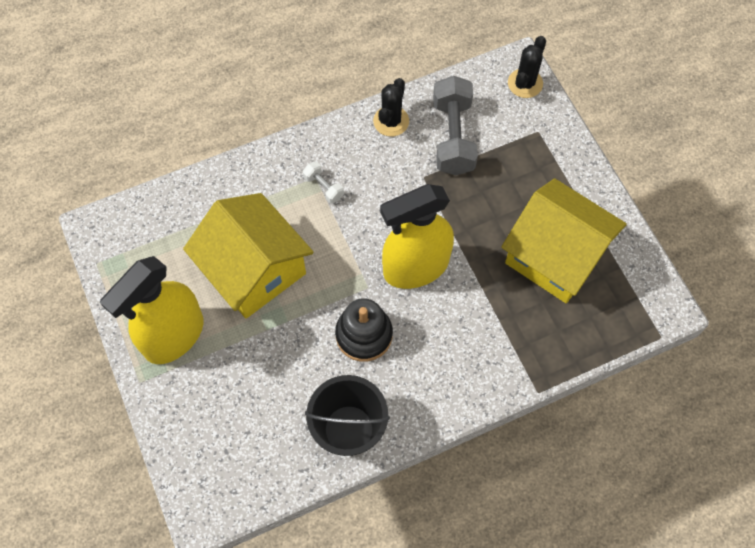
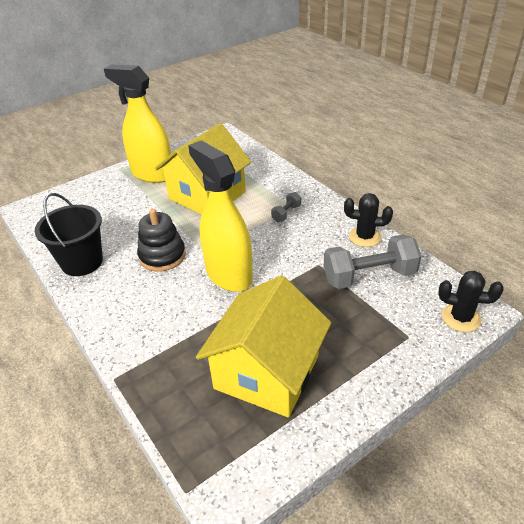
camera: 80 degrees right, 25 degrees down
white dumbbell [303,162,344,204] -> grey dumbbell [271,192,301,222]

